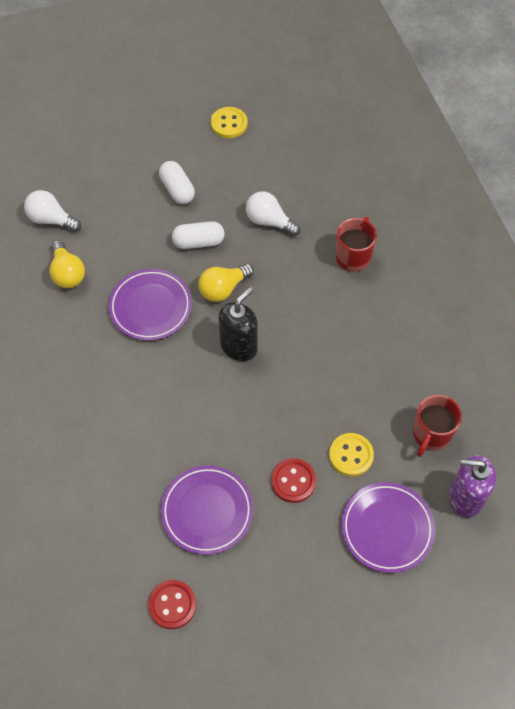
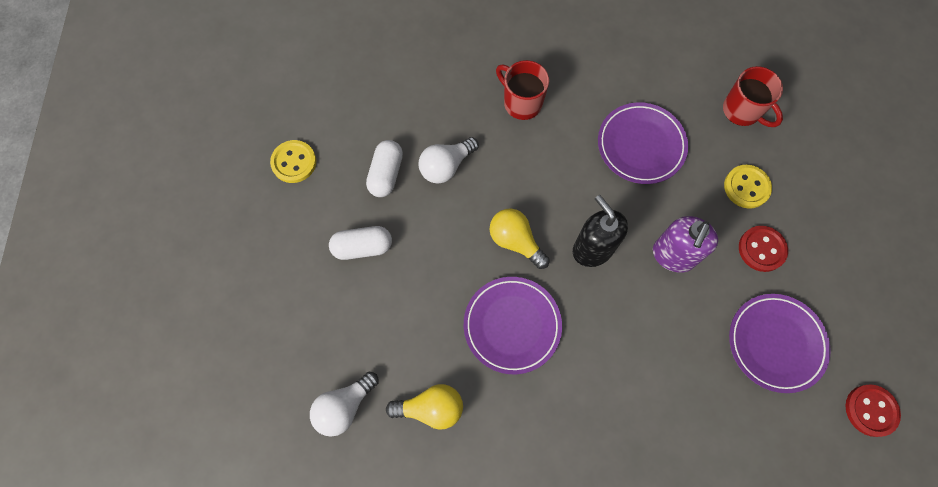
camera: 70 degrees left, 10 degrees up
white capsule [172,221,225,249] -> white capsule moved to [366,140,403,197]
yellow light bulb [198,264,254,302] -> yellow light bulb turned 150 degrees clockwise [490,209,550,269]
purple plate [341,482,435,573] -> purple plate moved to [598,102,688,184]
purple soap dispenser [449,455,496,518] -> purple soap dispenser moved to [653,216,718,273]

